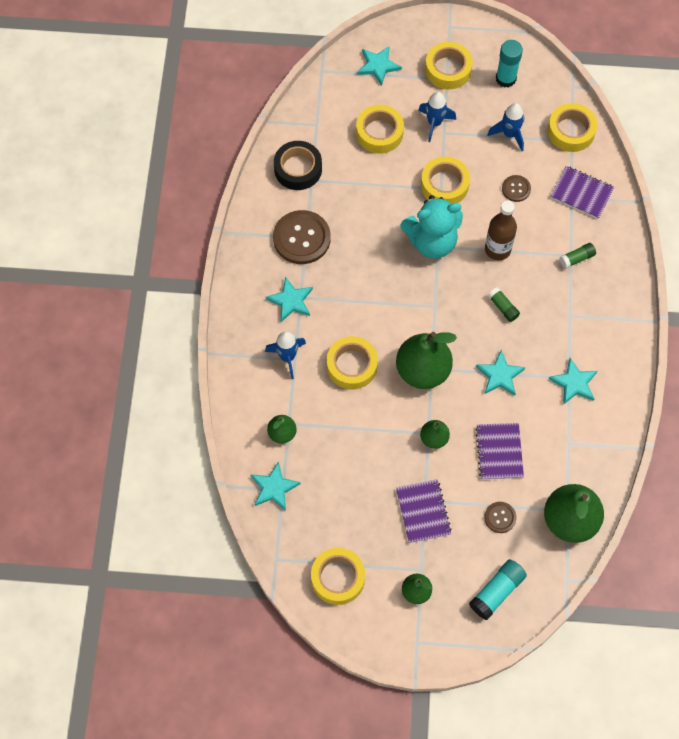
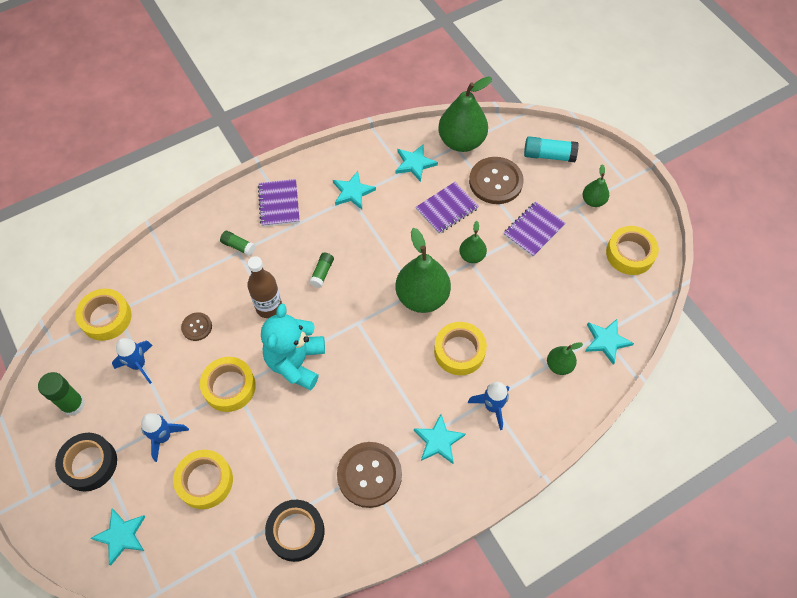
camera: 125 degrees left, 5 degrees down
turquoise teddy bear [400,195,463,259] -> turquoise teddy bear turned 120 degrees counterclockwise [261,304,325,390]
yellow tape [425,42,473,90] -> black tape [55,433,117,492]
turquoise star [476,350,525,396] -> turquoise star moved to [395,144,438,182]
brown button [484,502,516,533] -> brown button [469,157,524,204], size x1.97
turquoise glue stick [496,40,523,88] -> green glue stick [38,372,85,416]
purple notebook [550,166,615,219] -> purple notebook moved to [258,179,300,227]

